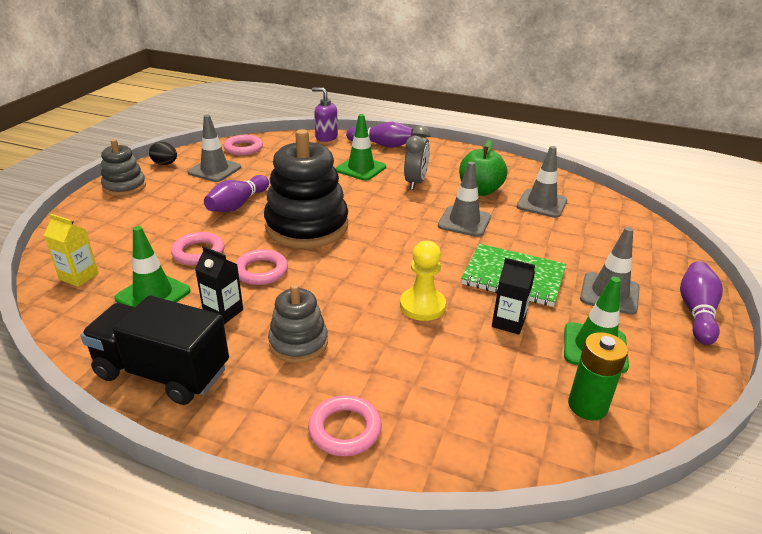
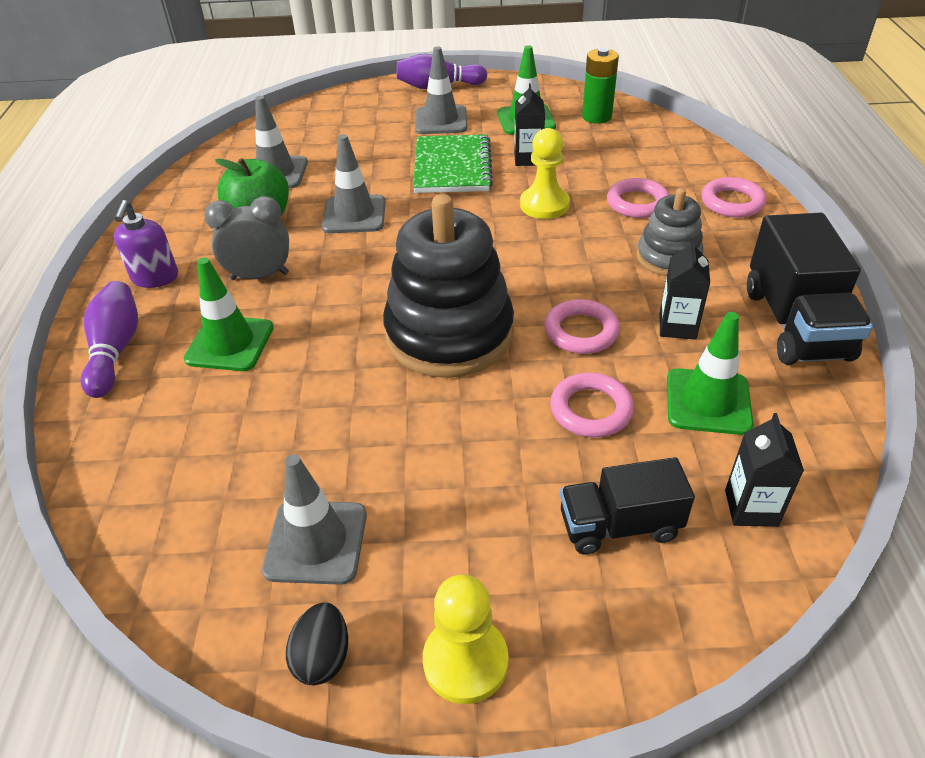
camera: 110 degrees left, 10 degrees up
yellow carton [44,214,98,287] -> black carton [725,413,804,527]
grey stacking toy [101,139,146,196] -> yellow pawn [423,574,509,704]
purple bowling pin [204,175,269,212] -> none
pink ring [224,135,263,155] -> pink ring moved to [607,178,669,218]
purple soap dispenser [312,88,338,142] -> purple soap dispenser moved to [114,200,178,288]
none -> black truck [560,457,695,555]

